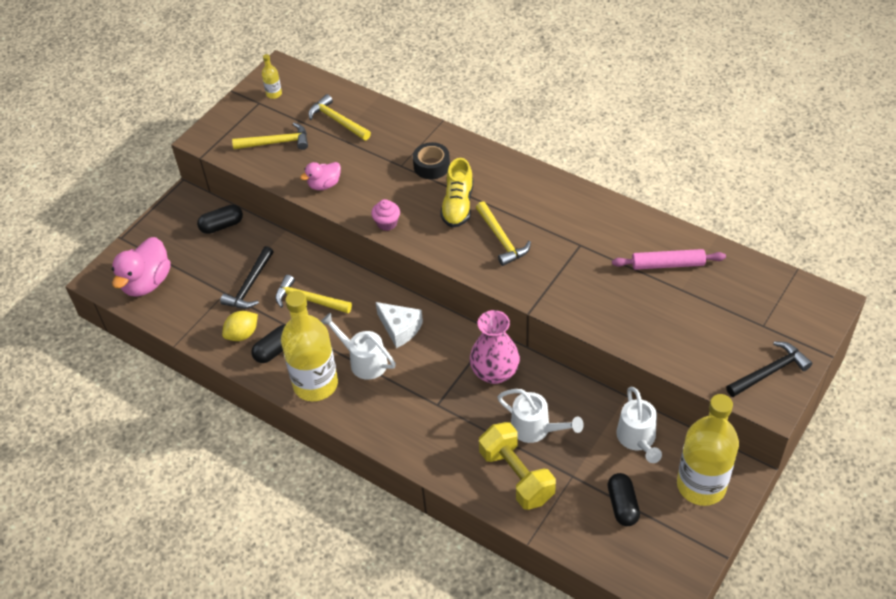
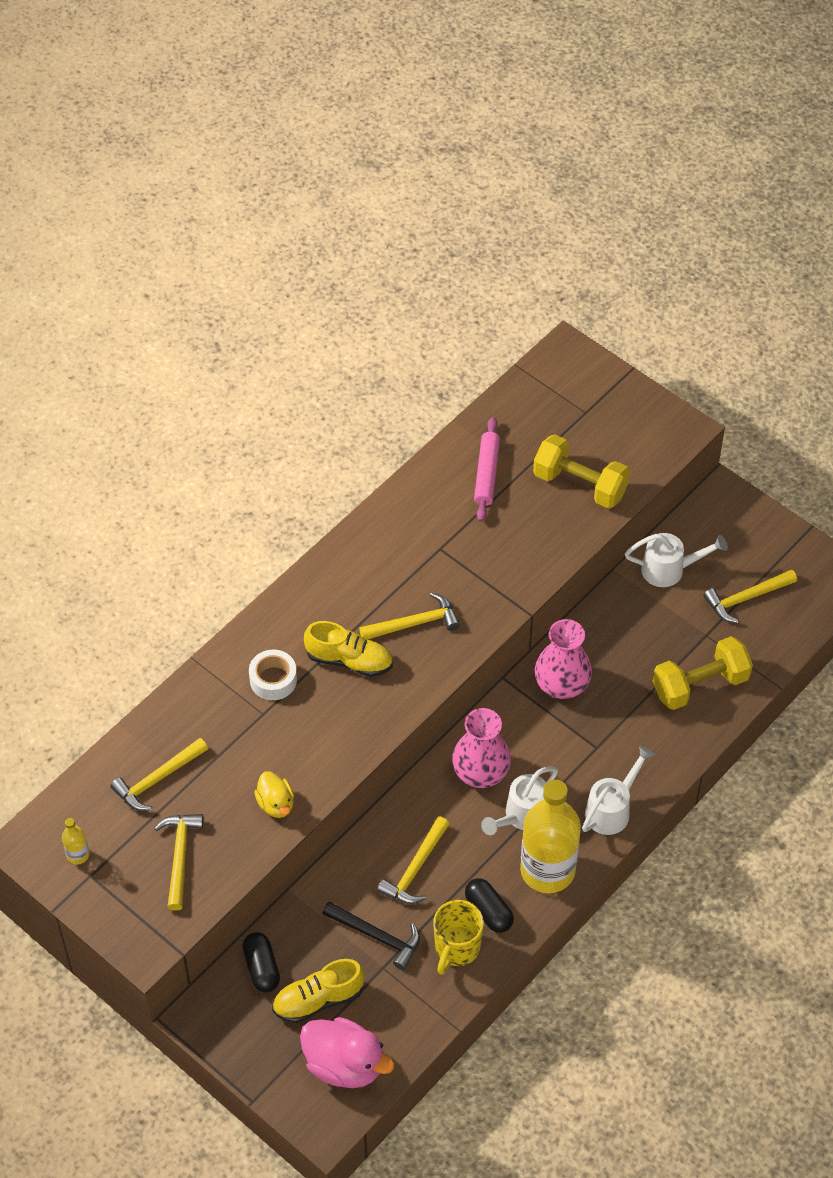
camera: 85 degrees left, 5 degrees up
yellow lemon [222,311,258,341] -> yellow mug [433,900,484,975]
pink duck [300,162,341,190] -> yellow duck [254,771,294,818]
pink cupcake [371,199,400,231] -> none
white cheese [376,302,423,348] -> pink vase [452,708,511,788]
black tape [413,142,450,179] -> white tape [249,650,297,700]
white watering can [497,389,584,443] -> white watering can moved to [582,745,655,835]
black capsule [608,473,640,526] -> yellow hammer [703,569,797,623]
yellow bottle [677,394,739,506] -> none
black hammer [726,342,812,397] -> none
none -> yellow shoe [272,959,365,1023]
none -> yellow dumbbell [533,434,630,509]

